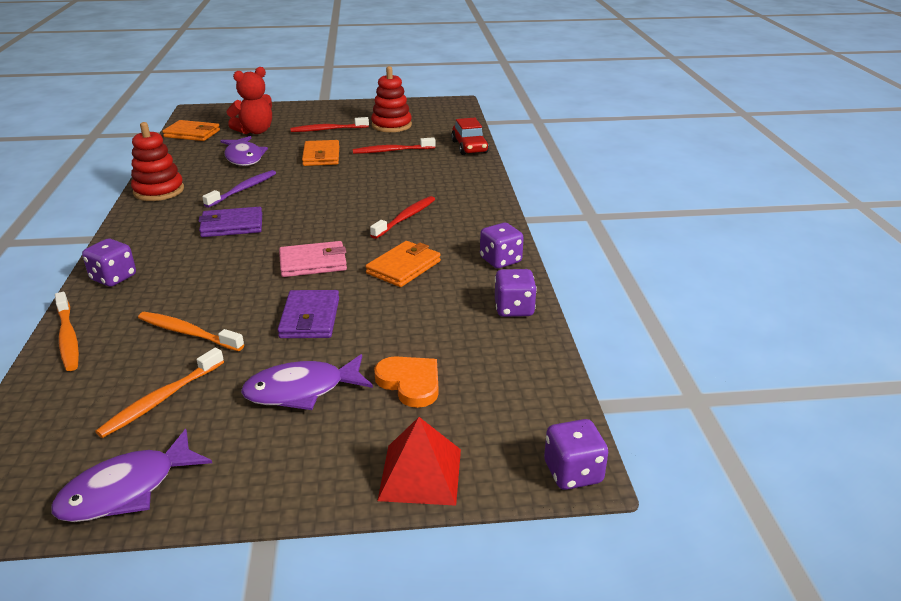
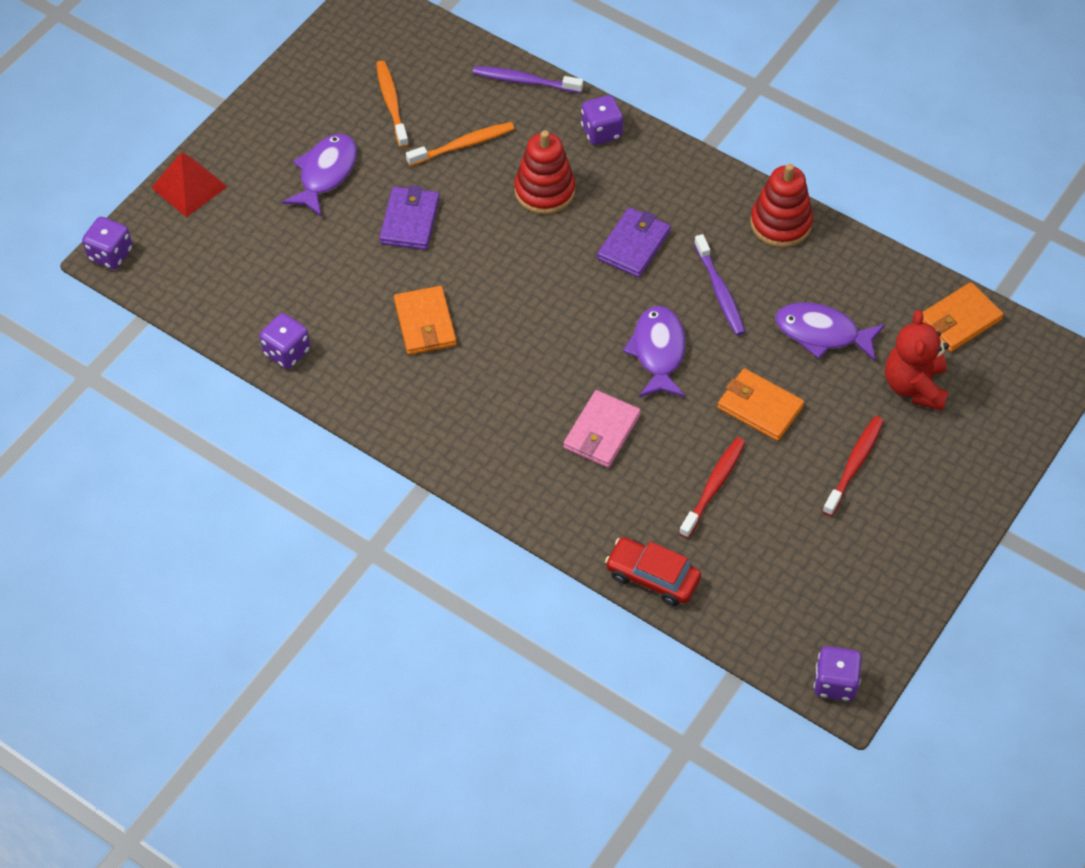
camera: 130 degrees right, 25 degrees up
purple fish [51,429,212,522] -> purple fish moved to [623,306,686,397]
orange toothbrush [55,292,79,371] -> purple toothbrush [473,66,583,93]
purple wallet [278,290,339,338] -> purple wallet turned 60 degrees clockwise [379,185,440,250]
pink wallet [279,241,347,277] -> pink wallet moved to [563,390,641,468]
red toothbrush [370,196,435,239] -> none
red stacking toy [371,66,412,132] -> red stacking toy moved to [514,130,575,214]
orange heart [374,356,438,408] -> none
purple dice [480,223,524,268] -> purple dice moved to [814,646,862,701]

